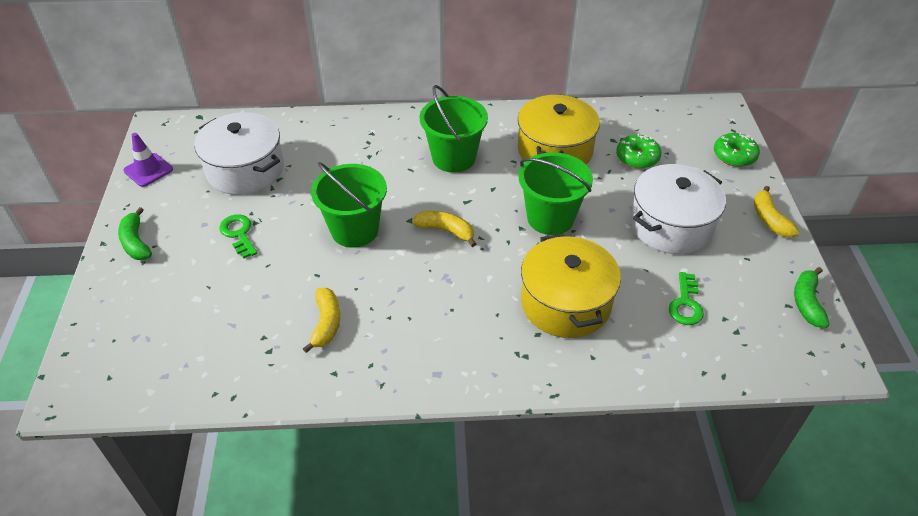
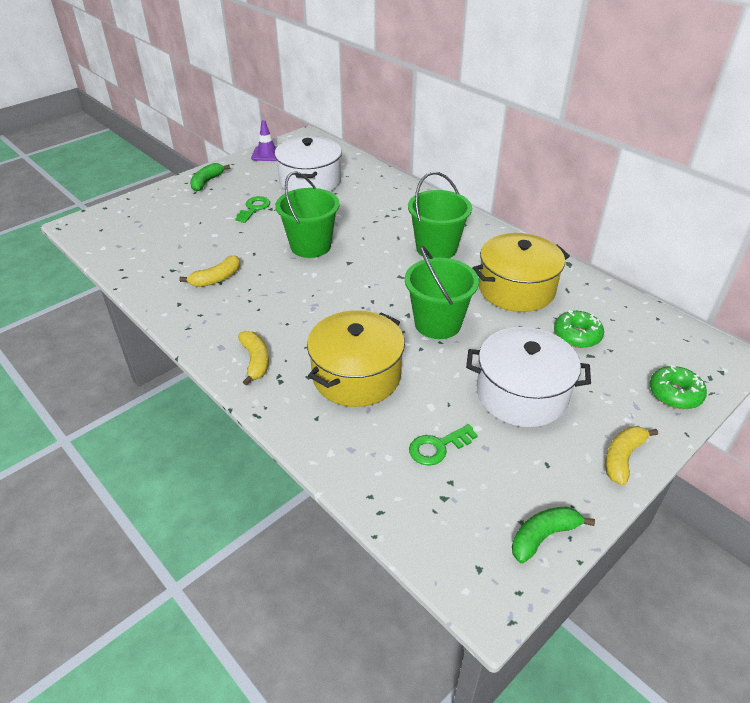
camera: 50 degrees right, 5 degrees down
yellow banana [412,211,476,247] -> yellow banana moved to [238,331,269,385]

